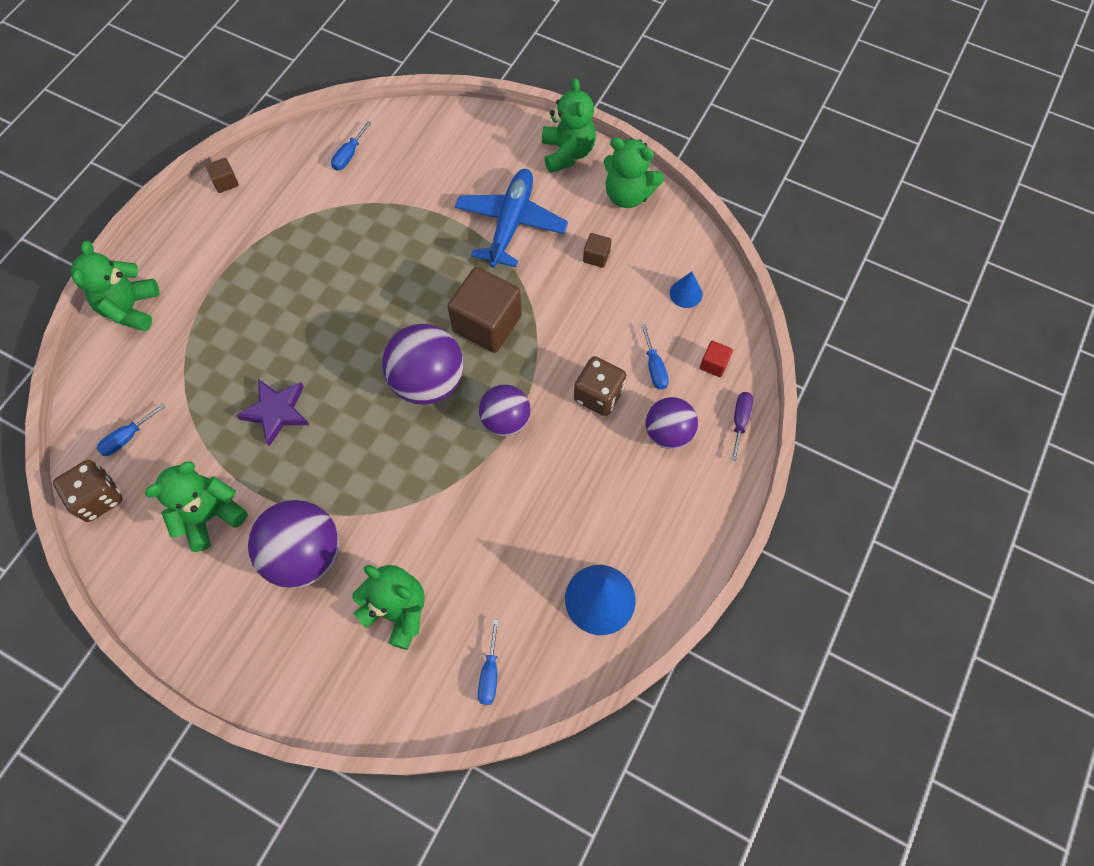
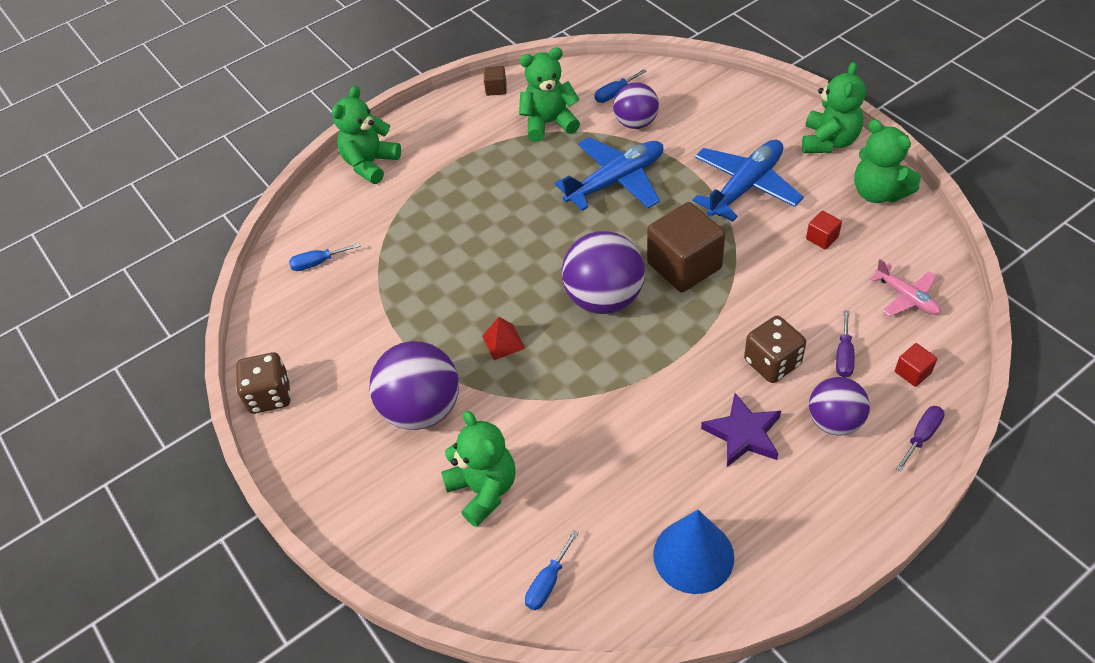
camera: 30 degrees right, 15 degrees down
brown dice [53,460,122,522] -> brown dice moved to [236,352,291,414]
green teddy bear [145,461,248,552] -> green teddy bear moved to [519,47,580,142]
purple star [236,379,309,446] -> purple star moved to [701,393,781,467]
purple ball [479,384,531,436] -> purple ball moved to [613,82,659,129]
brown cube [583,233,611,268] -> red cube [806,211,842,249]
blue screwdriver [641,324,669,390] -> purple screwdriver [836,310,855,378]
blue cone [670,272,702,308] -> pink plane [870,259,941,316]
none -> red pyramid [482,317,525,360]
none -> blue plane [555,137,664,211]

